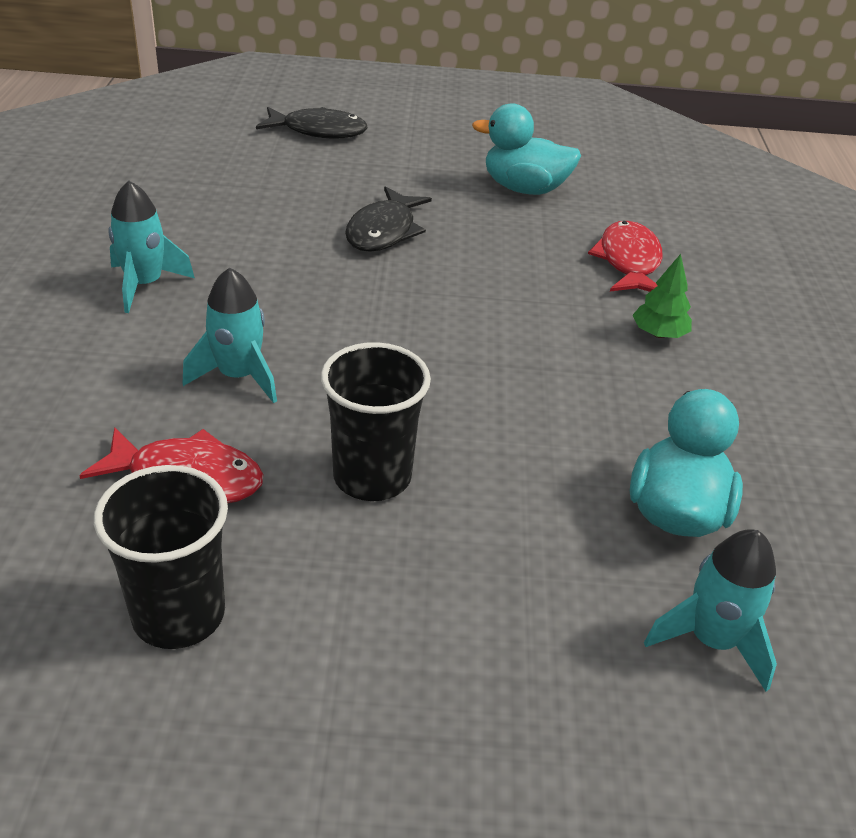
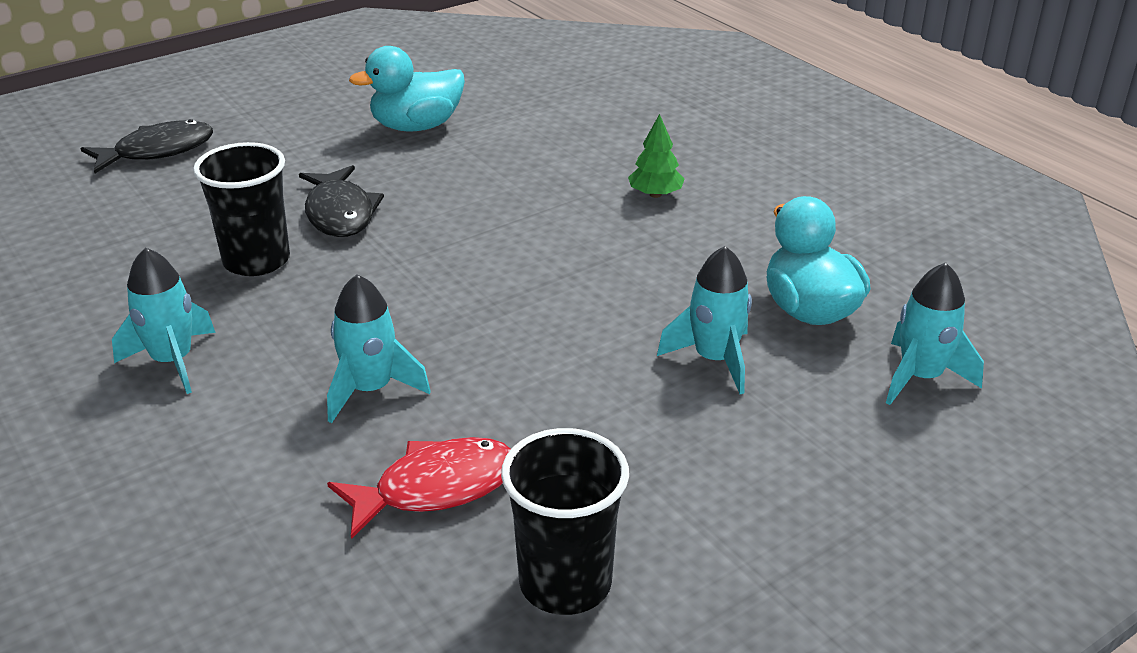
camera: 35 degrees left, 5 degrees down
black cup [321,342,431,501] -> black cup moved to [193,142,290,276]
red fish [588,221,663,292] -> none
none -> turquoise rocket [657,246,752,394]

